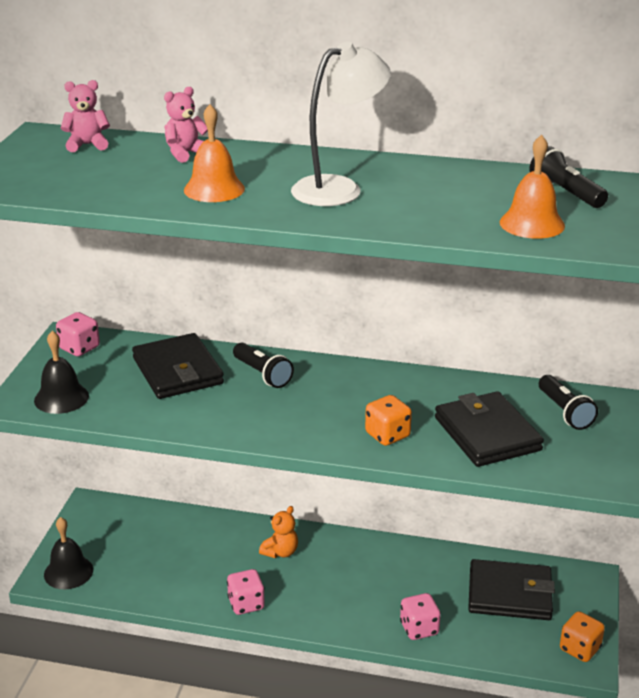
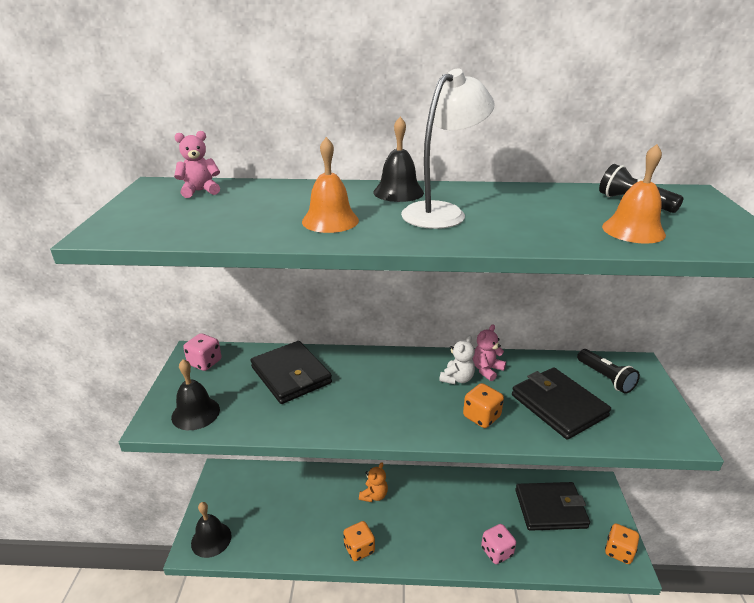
camera: 10 degrees left, 0 degrees up
pink teddy bear [164,87,208,163] -> pink teddy bear moved to [473,324,506,381]
pink dice [227,569,265,615] -> orange dice [343,521,375,561]
black flashlight [233,343,294,388] -> none
none -> black bell [373,117,424,202]
none -> white teddy bear [439,335,475,384]

